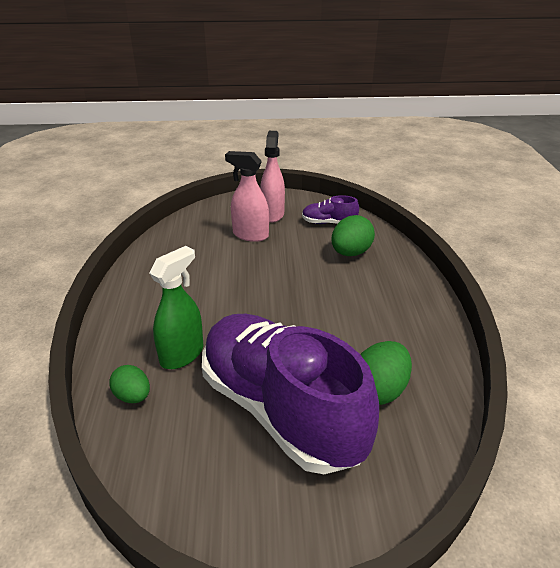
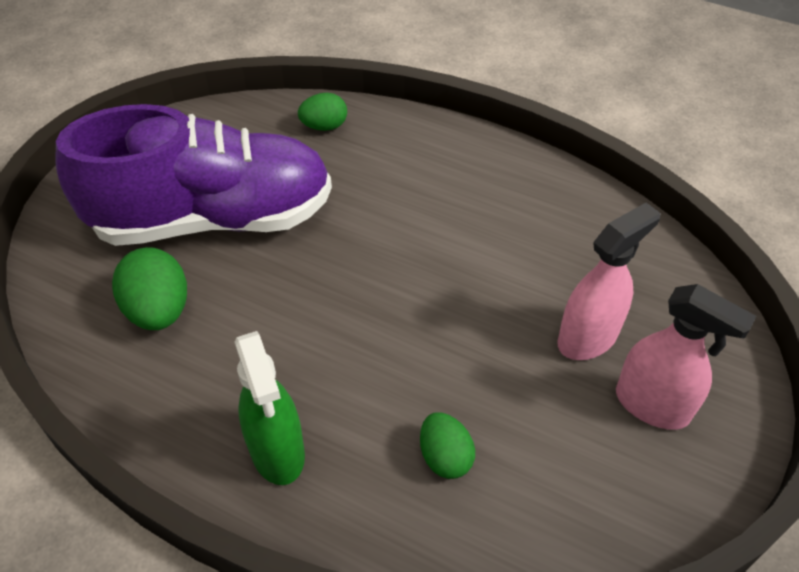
camera: 120 degrees right, 15 degrees up
green spray bottle [149,246,203,369] -> green spray bottle moved to [235,331,305,485]
purple shoe [302,195,359,224] -> none
green egg [331,215,375,256] -> green egg [420,413,475,479], size x0.64

